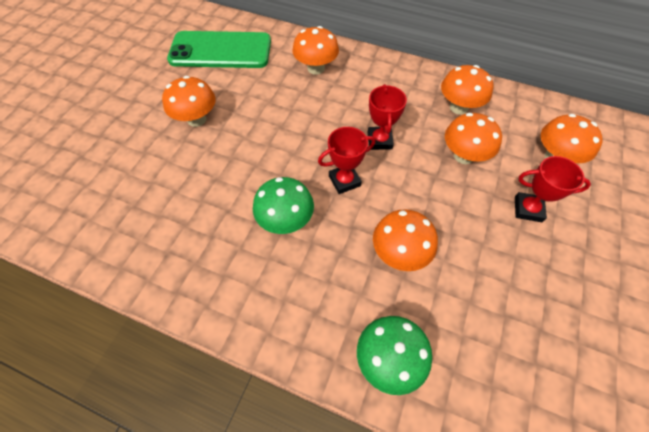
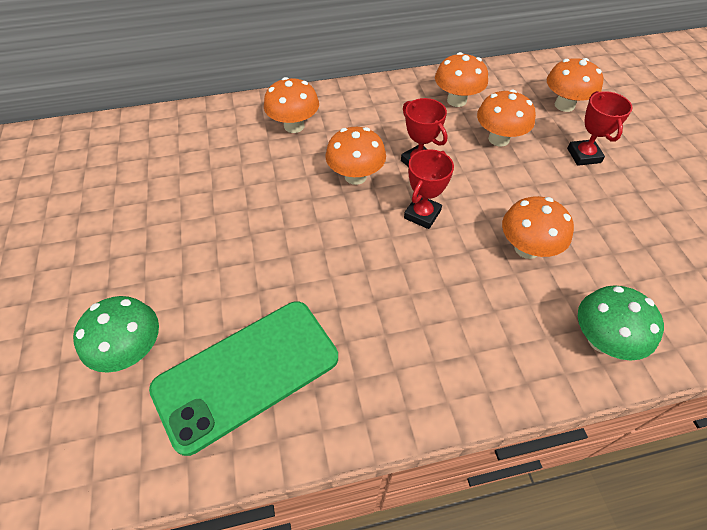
camera: 35 degrees left, 5 degrees down
orange mushroom [162,76,216,127] -> orange mushroom moved to [325,127,386,185]
green phone [167,31,271,68] -> green phone moved to [149,301,338,456]
green mushroom [253,177,314,234] -> green mushroom moved to [73,296,159,373]
red trophy [515,156,591,222] -> red trophy turned 75 degrees counterclockwise [567,91,633,166]

